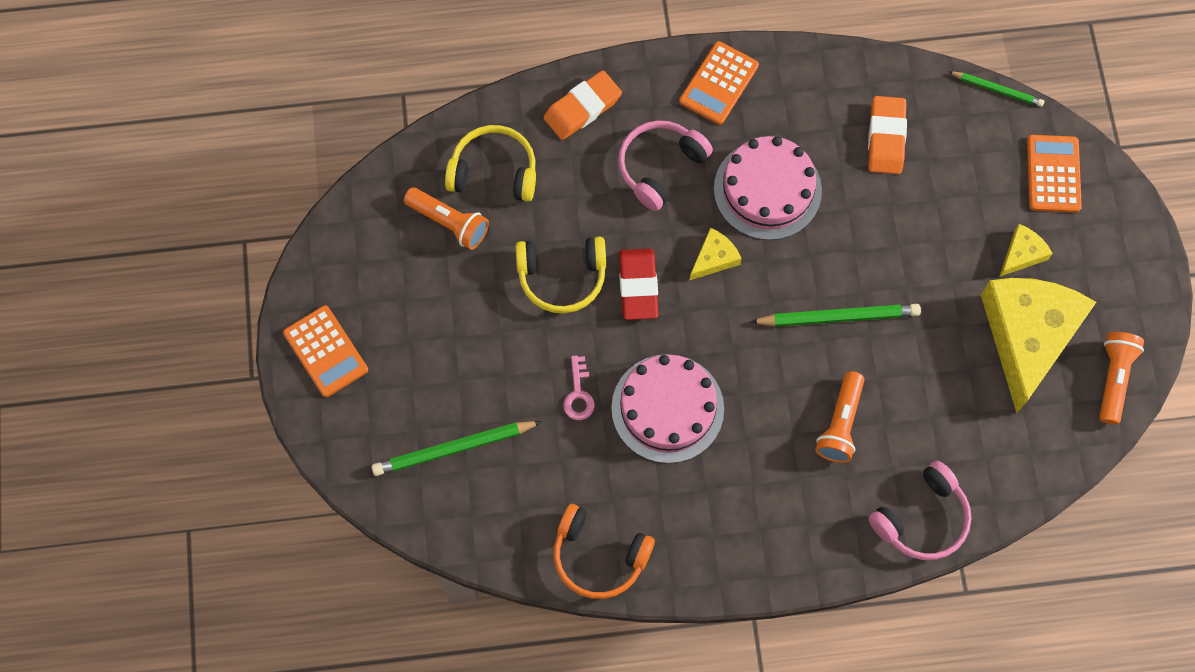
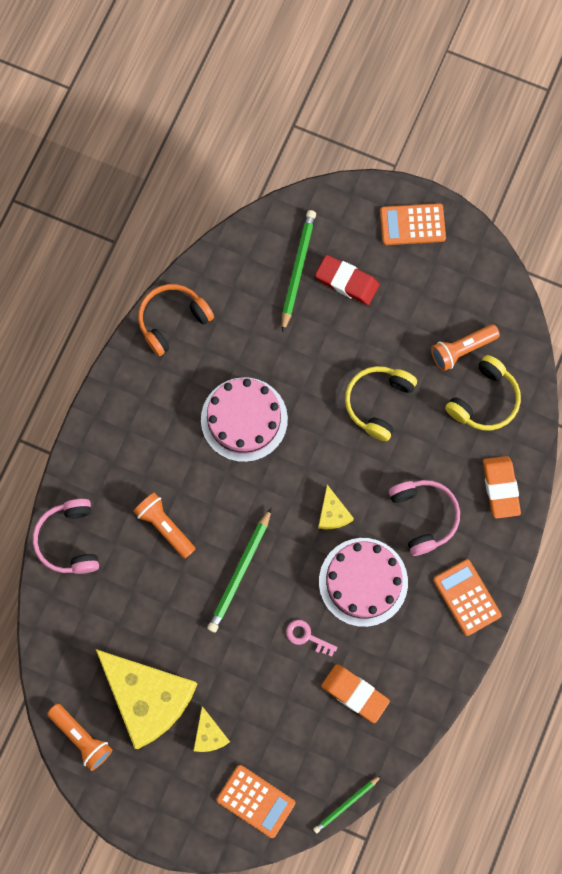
camera: 120 degrees right, 5 degrees up
pink key [563,355,595,420] -> pink key moved to [286,620,338,657]
red eraser [619,248,659,320] -> red eraser moved to [315,255,379,305]

